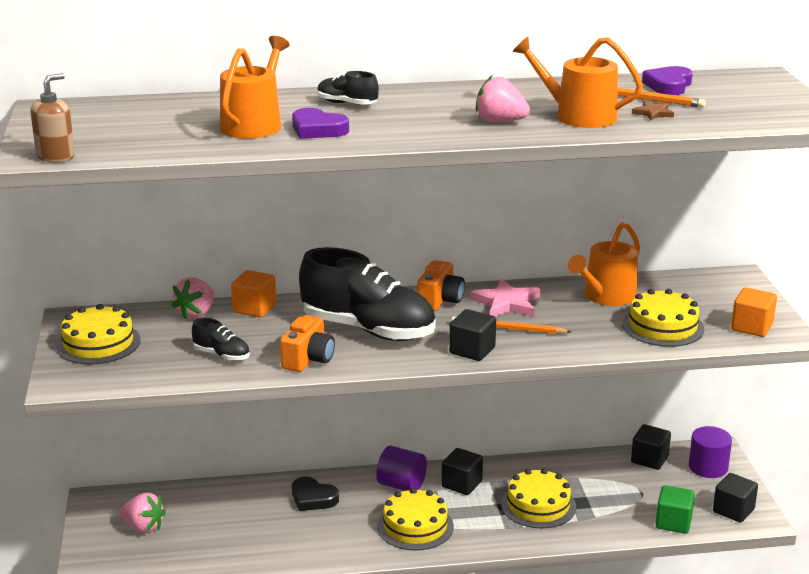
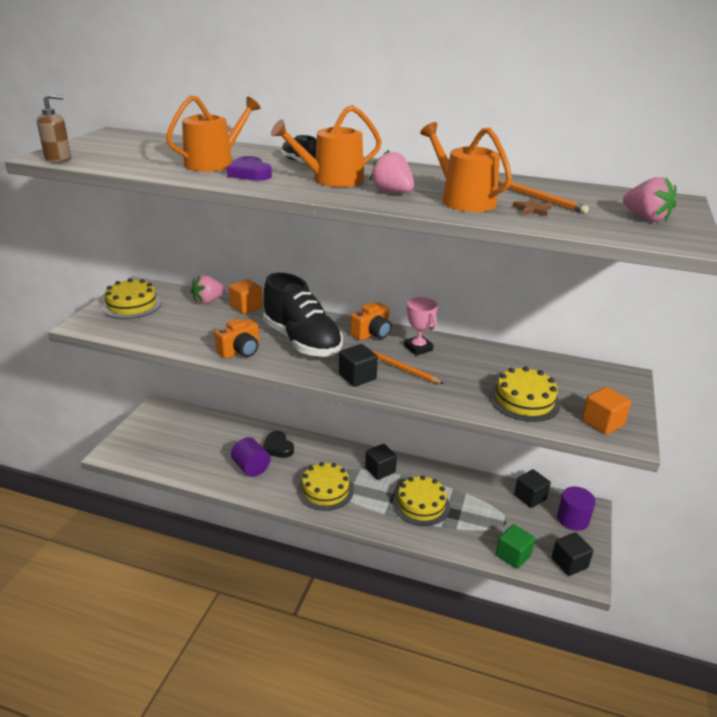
camera: 25 degrees right, 5 degrees up
pink strawberry [119,493,166,533] -> pink strawberry moved to [623,177,677,222]
black shoe [192,318,250,361] -> none
purple cylinder [377,446,427,491] -> purple cylinder moved to [231,437,270,477]
pink star [470,279,540,317] -> pink trophy [404,297,438,355]
orange watering can [568,222,640,306] -> orange watering can moved to [271,105,382,187]
purple heart [642,66,693,95] -> none

